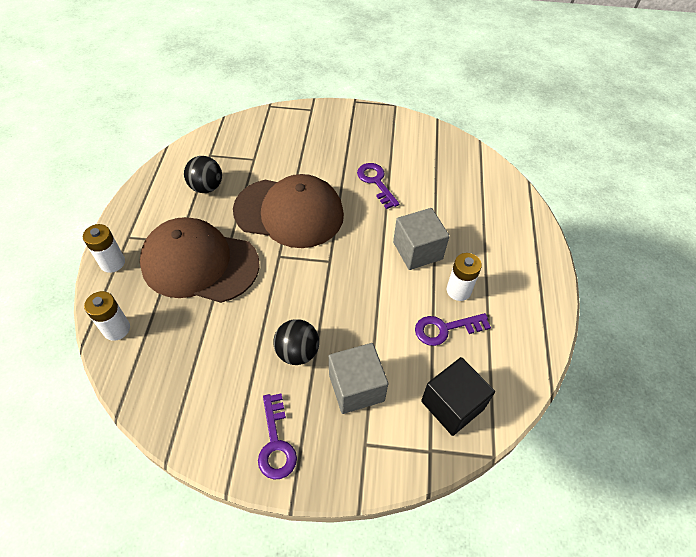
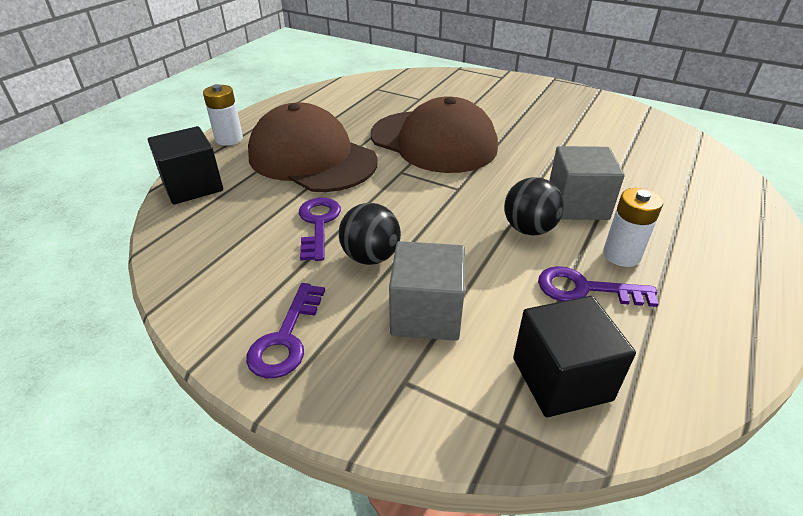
camera: 25 degrees right, 15 degrees down
white battery [84,291,130,341] -> black cube [148,126,223,204]
black ball [184,156,222,193] -> black ball moved to [504,177,564,236]
purple key [357,163,399,209] -> purple key moved to [299,198,341,261]

